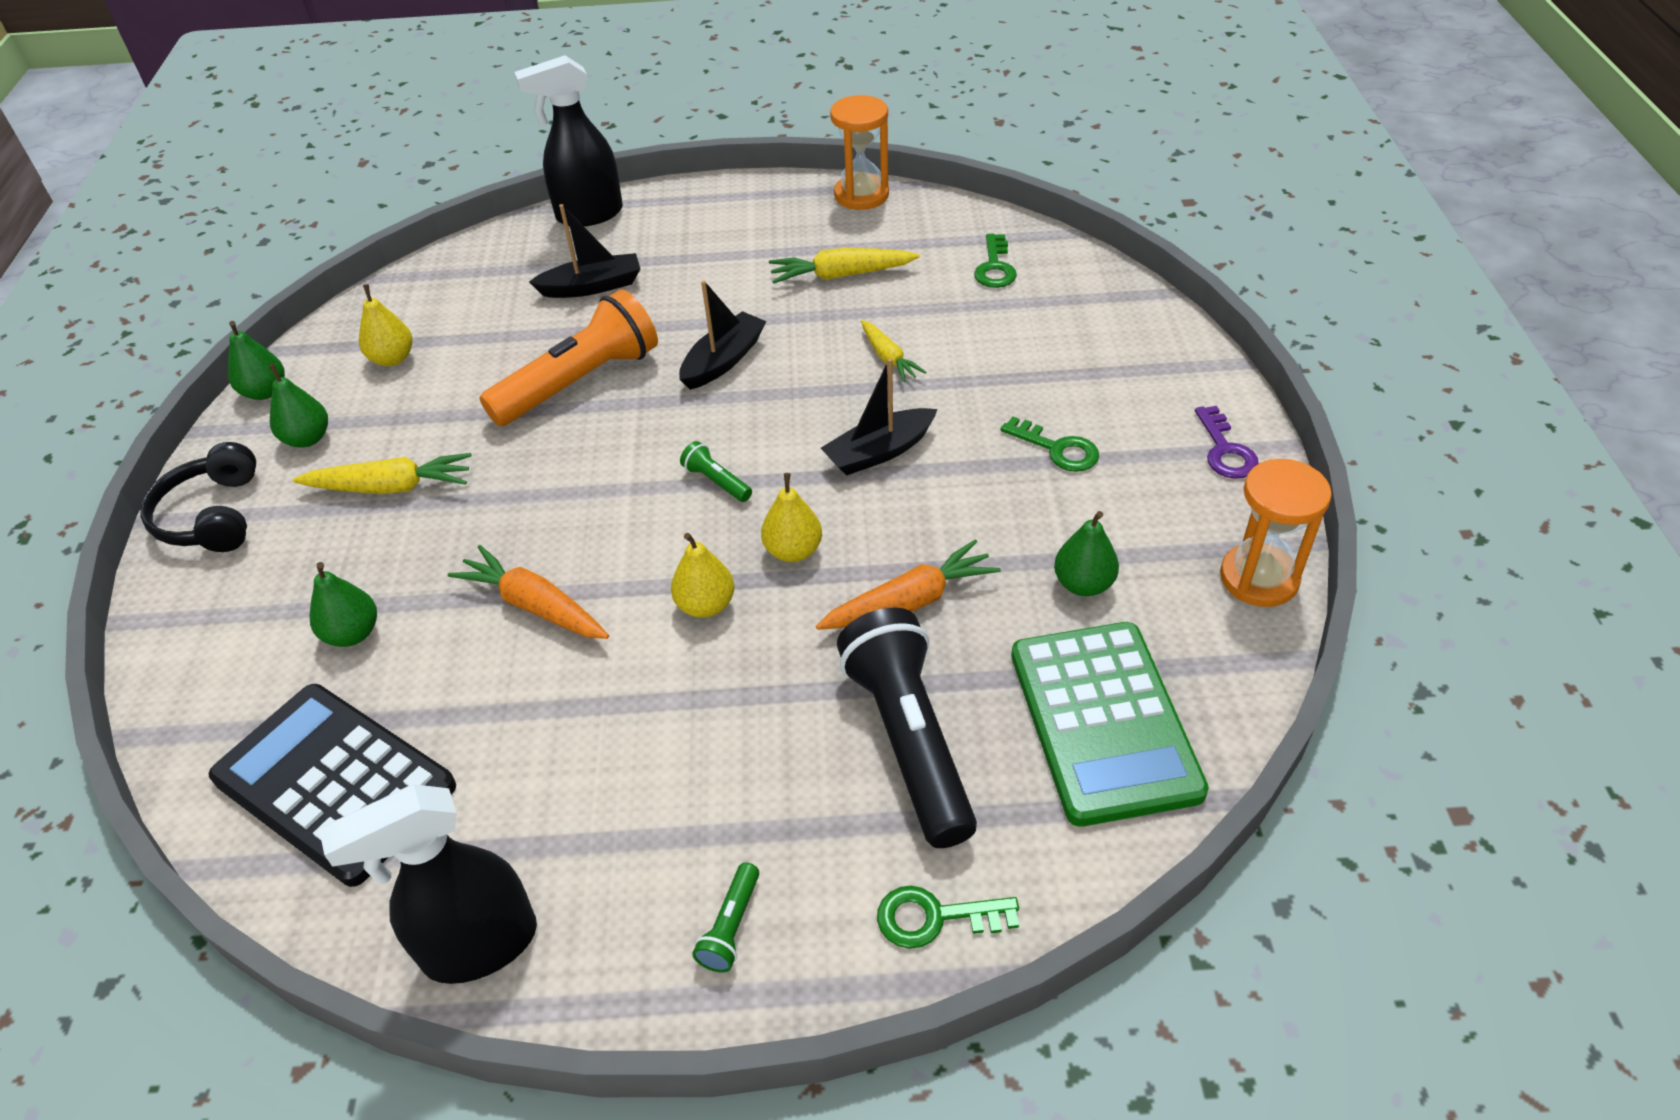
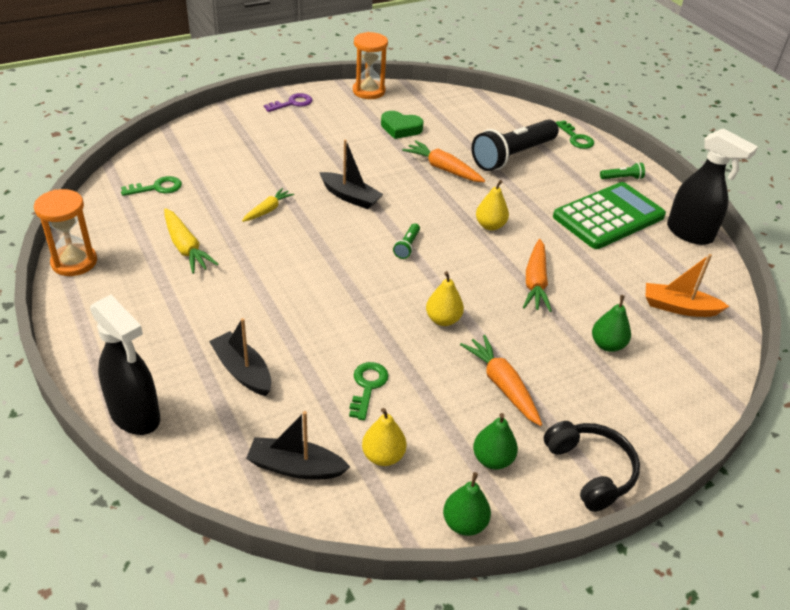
camera: 120 degrees left, 5 degrees down
black headphones [140,442,256,552] -> black headphones turned 75 degrees counterclockwise [544,421,640,512]
black calculator [209,684,456,887] -> orange boat [645,254,729,317]
yellow carrot [293,453,472,494] -> orange carrot [460,335,542,426]
orange flashlight [480,289,658,426] -> none
black boat [679,280,766,390] -> black boat moved to [246,411,350,480]
yellow pear [761,473,822,562] -> yellow pear moved to [426,271,464,326]
green key [1000,416,1099,472] -> green key moved to [349,362,389,420]
green calculator [1011,622,1209,826] -> green calculator moved to [553,182,666,249]
green pear [1054,511,1119,596] -> green heart [381,111,424,139]

